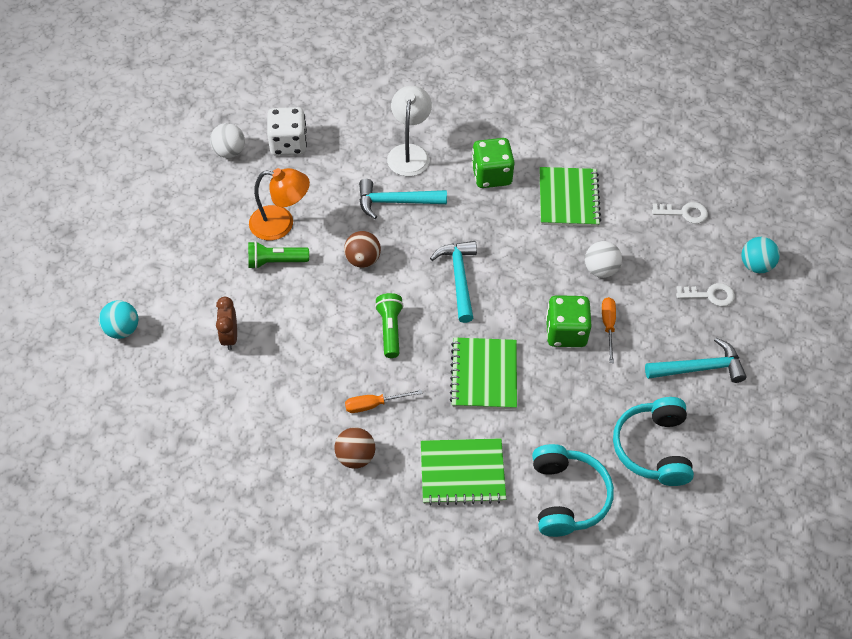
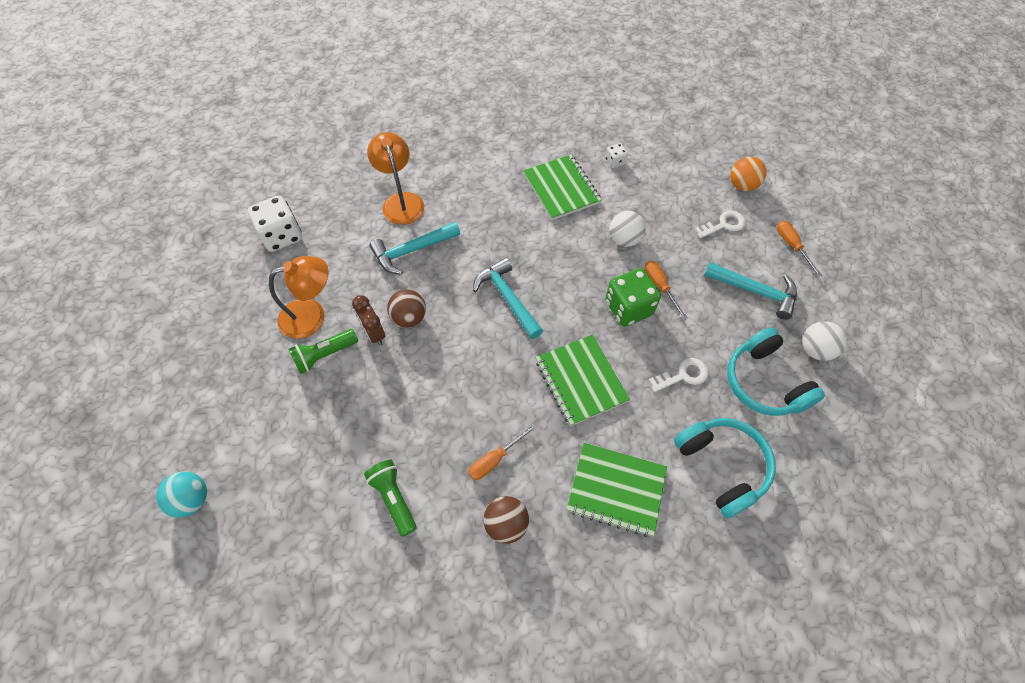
camera: 25 degrees left, 5 degrees up
white ball [210,123,245,158] -> white ball moved to [802,321,847,361]
brown clock [216,297,237,350] -> brown clock moved to [352,295,385,346]
green flashlight [375,293,404,358] -> green flashlight moved to [364,460,417,537]
white lamp [387,86,432,176] -> orange lamp [367,132,424,225]
green notebook [421,438,506,506] -> green notebook turned 45 degrees clockwise [567,443,667,537]
green dice [472,138,515,188] -> none
turquoise hammer [645,338,747,383] -> turquoise hammer turned 60 degrees clockwise [704,262,797,320]
white key [652,202,708,224] -> white key moved to [649,358,709,392]
turquoise ball [741,237,780,273] -> orange ball [730,156,766,191]
none -> white dice [605,143,628,168]
none -> orange screwdriver [777,221,822,277]

